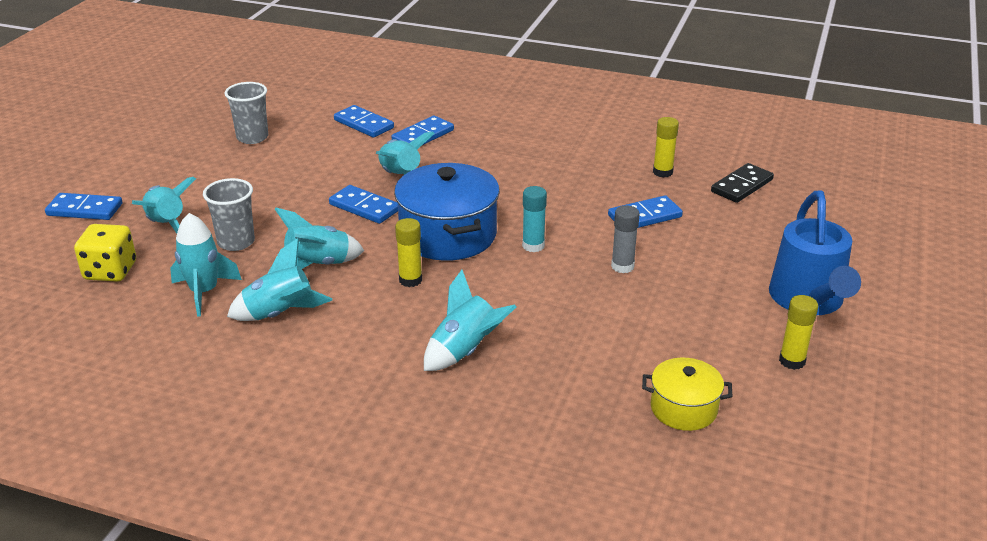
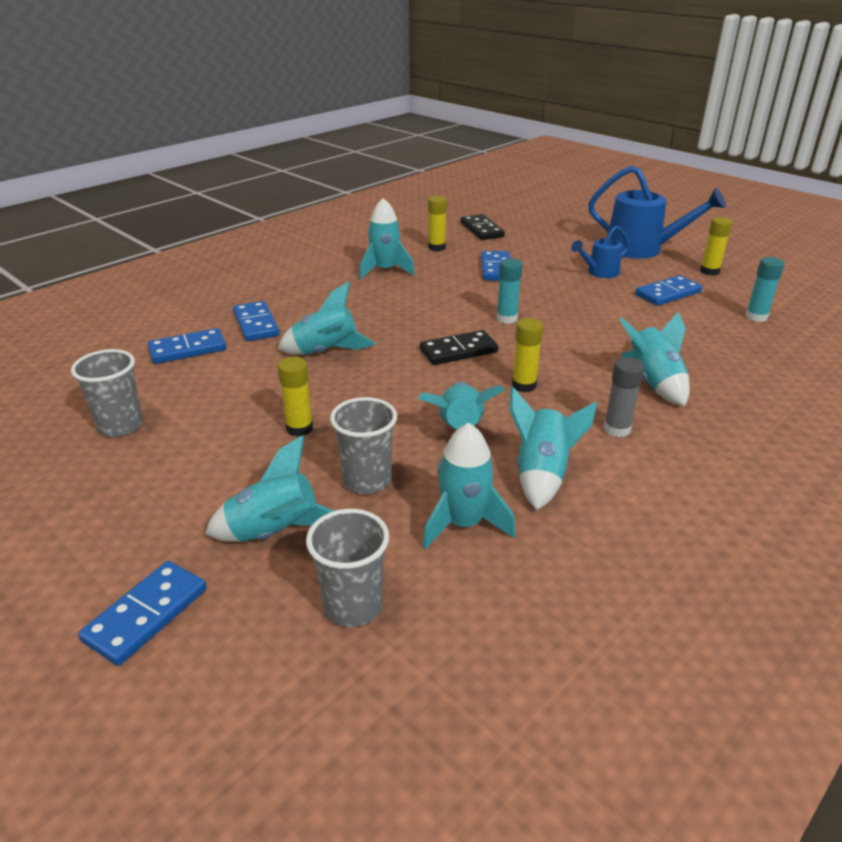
camera: 65 degrees left, 0 degrees up
yellow dice [74,224,136,282] -> grey cup [306,509,389,627]
blue domino [329,185,398,224] -> blue domino moved to [635,275,702,306]
blue pot [394,163,500,261] -> black domino [420,330,499,365]
grey glue stick [611,205,640,273] -> grey glue stick moved to [604,357,644,437]
yellow pot [642,358,733,431] -> turquoise glue stick [745,257,784,322]
none -> yellow glue stick [278,357,313,437]
none -> turquoise rocket [359,198,415,279]
none -> blue watering can [571,225,629,278]

